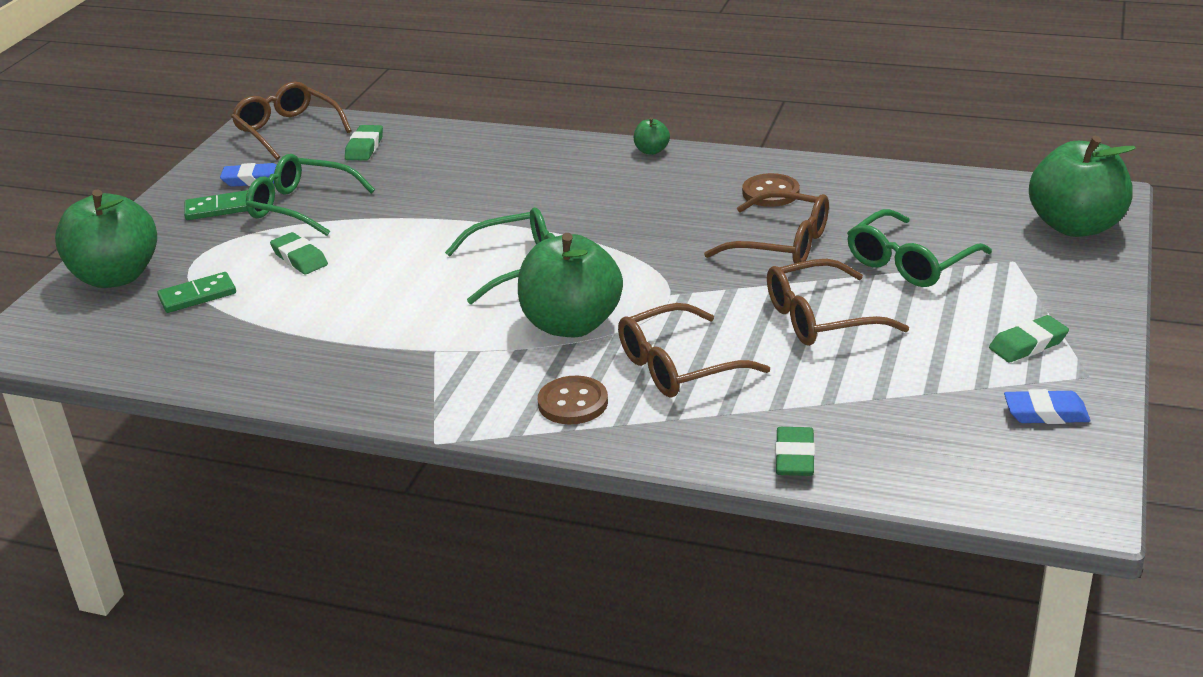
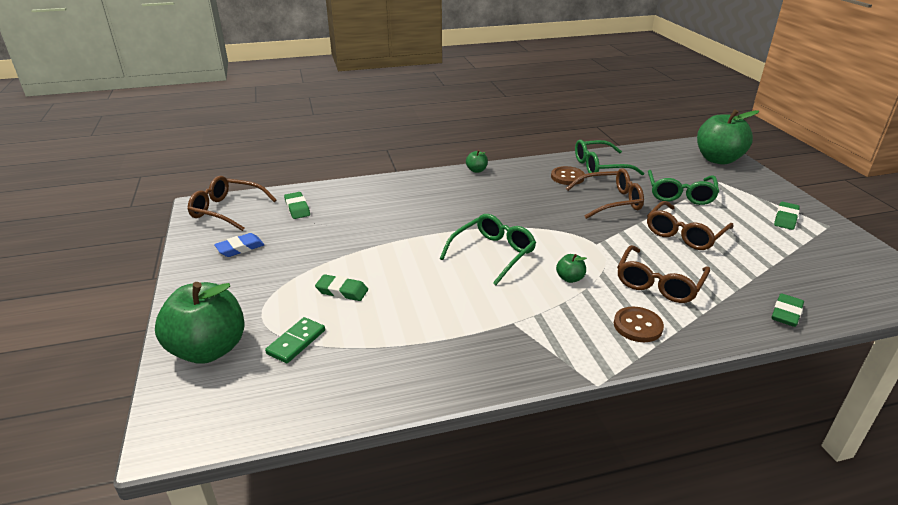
camera: 35 degrees left, 0 degrees up
green domino [184,190,248,220] -> none
green glasses [246,154,375,236] -> green glasses moved to [575,140,644,175]
green apple [518,233,623,337] -> green apple [556,254,587,283], size x0.42
green eraser [775,427,815,476] -> green eraser turned 60 degrees clockwise [771,293,804,327]
blue eraser [1004,389,1090,424] -> none

